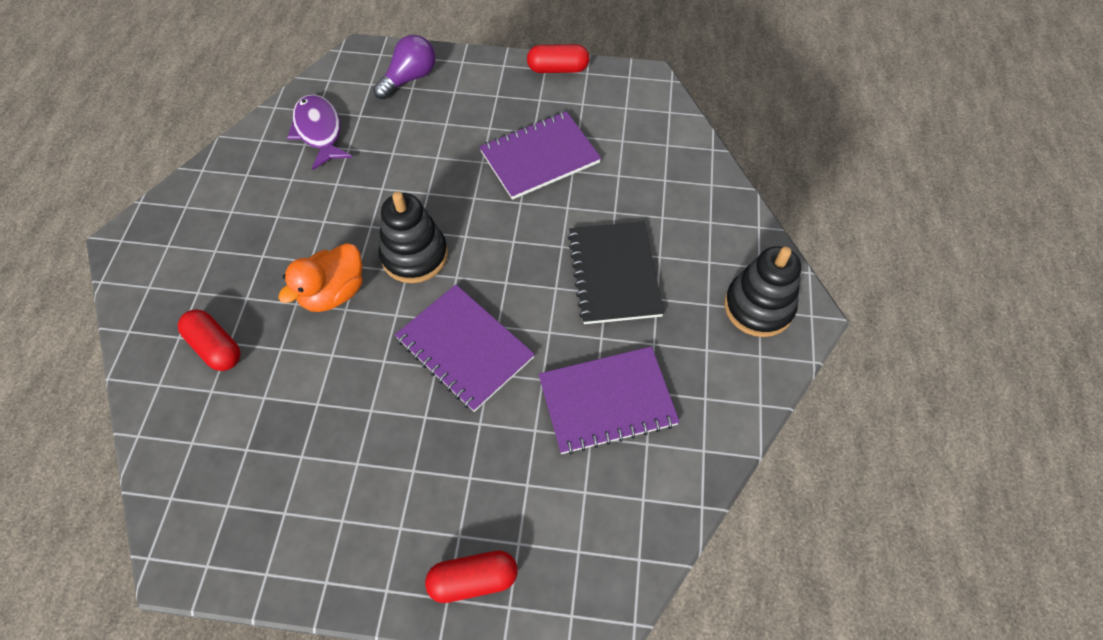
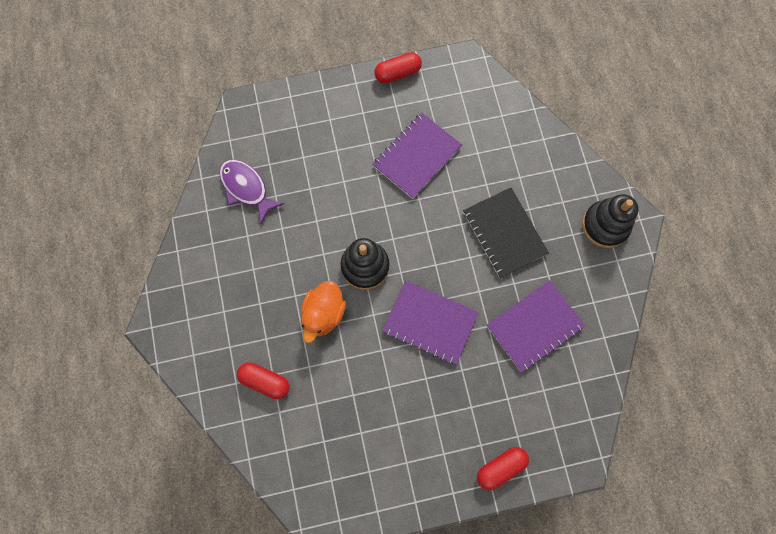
camera: 20 degrees left, 15 degrees up
purple light bulb [373,35,436,99] -> none

